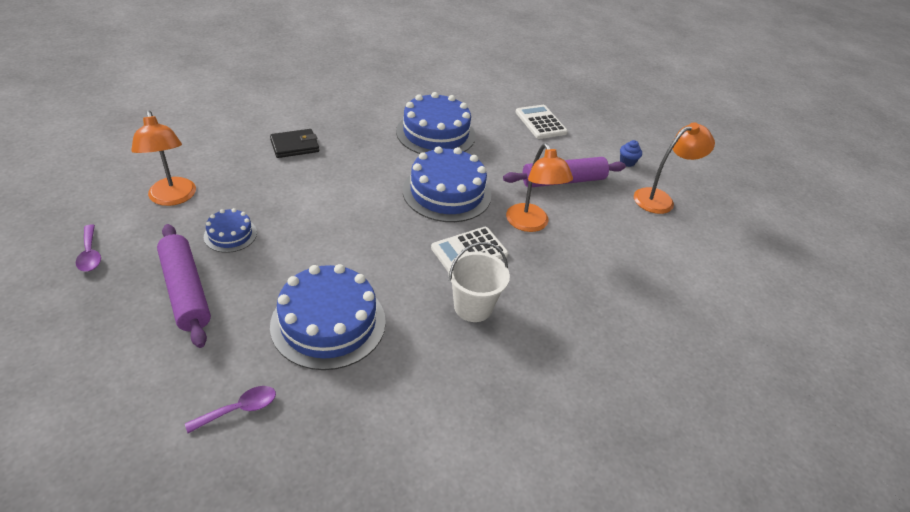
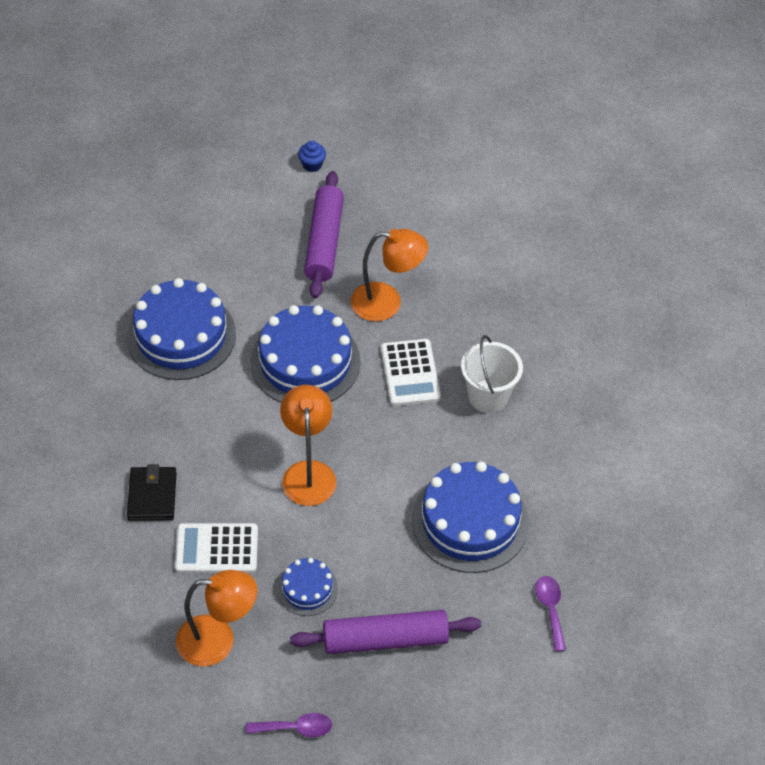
camera: 65 degrees left, 10 degrees up
white calculator [515,105,568,139] -> white calculator moved to [175,523,258,573]
orange lamp [634,122,715,214] -> orange lamp moved to [280,385,336,506]

